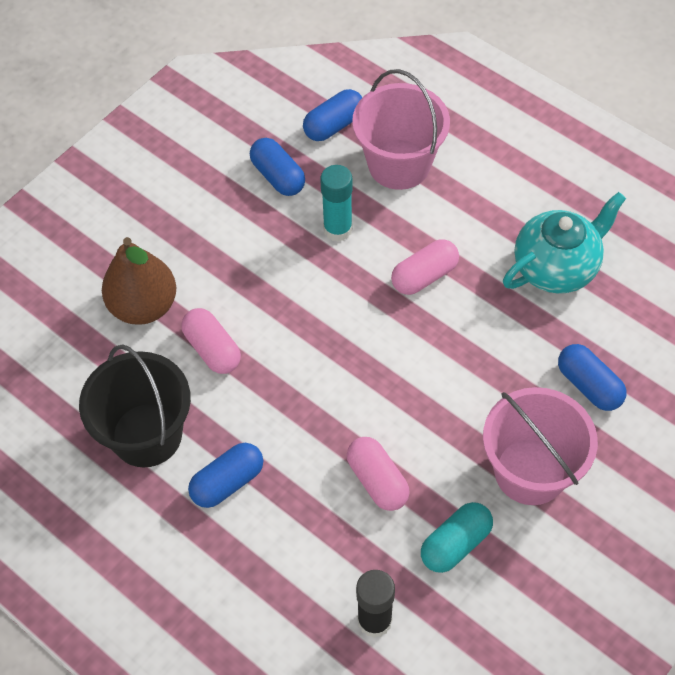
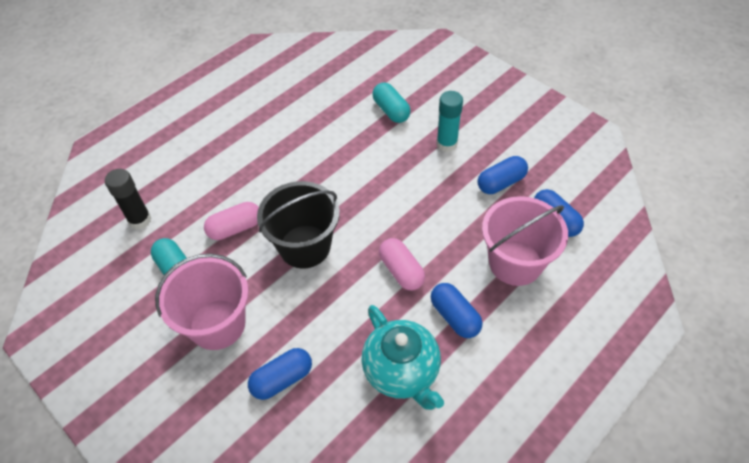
camera: 95 degrees right, 5 degrees down
black bucket [79,344,191,467] -> black bucket moved to [257,181,340,268]
brown pear [102,237,176,325] -> turquoise capsule [372,83,411,123]
pink capsule [181,308,241,374] -> none
blue capsule [188,443,263,508] -> blue capsule moved to [431,283,483,338]
turquoise glue stick [320,165,353,242] -> turquoise glue stick moved to [437,91,463,152]

